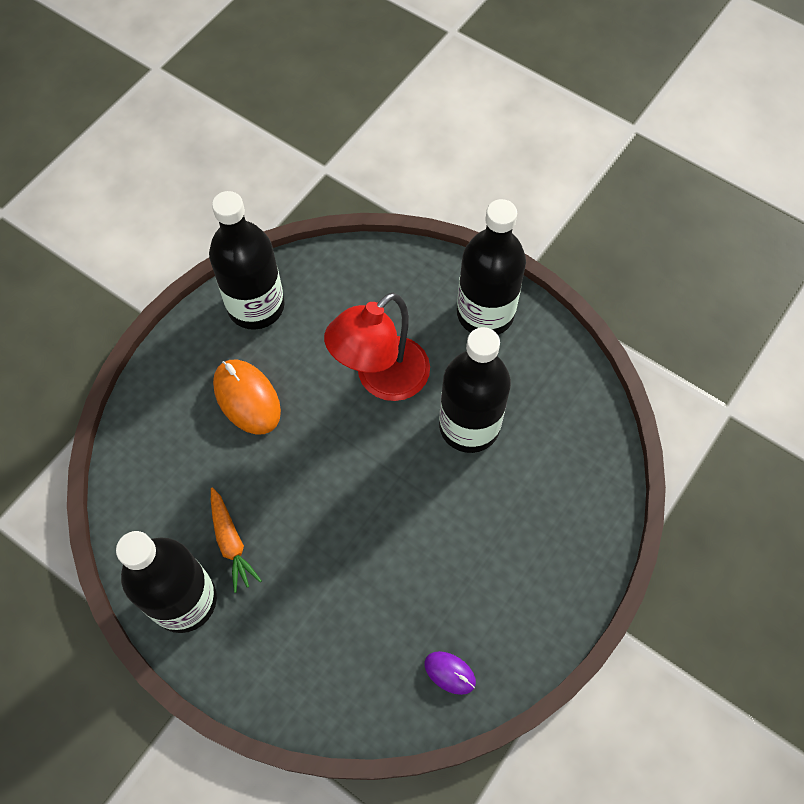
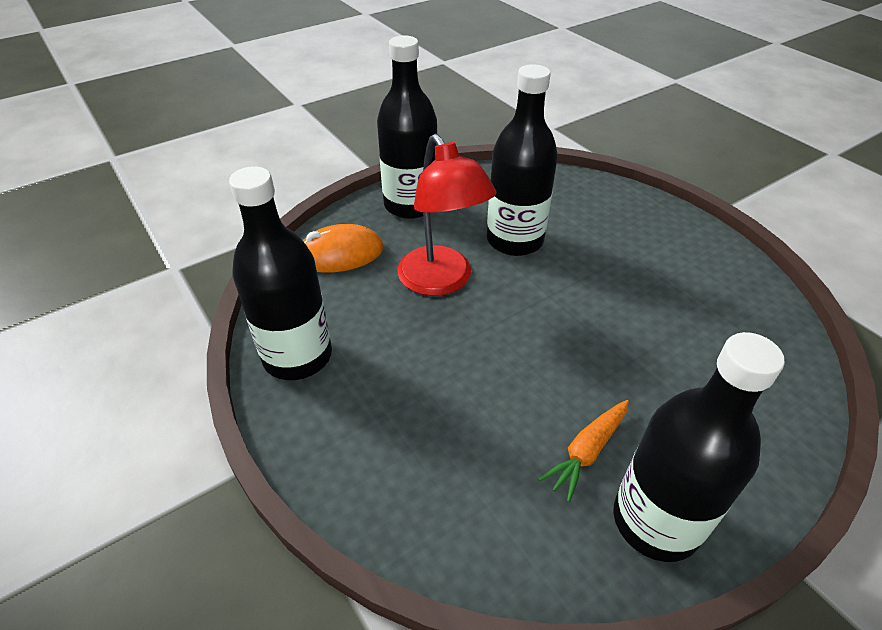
camera: 70 degrees left, 20 degrees down
orange carrot [211,487,262,593] -> orange carrot turned 135 degrees clockwise [538,400,629,502]
orange mouse [213,360,281,435] -> orange mouse moved to [303,224,383,273]
purple mouse [424,651,476,695] -> none

